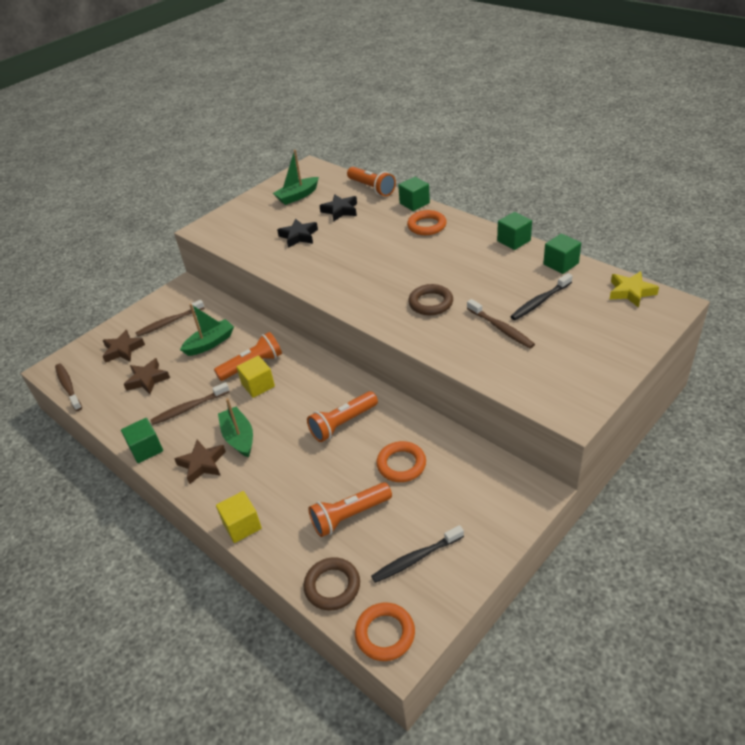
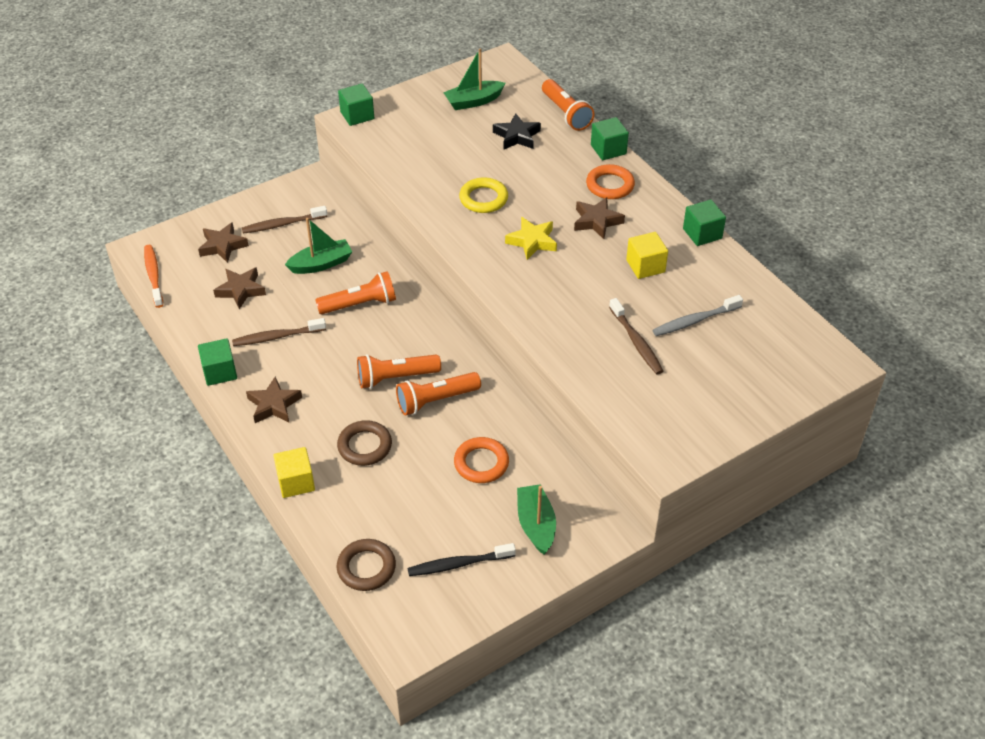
camera: 10 degrees right, 5 degrees up
brown toothbrush [55,363,82,411] -> orange toothbrush [144,245,163,308]
green boat [218,398,253,457] -> green boat moved to [517,484,556,554]
yellow cube [237,356,275,398] -> yellow cube moved to [626,232,668,279]
black star [277,219,318,248] -> none
orange flashlight [308,482,392,537] -> orange flashlight moved to [357,354,441,389]
orange ring [355,602,415,661] -> none
brown ring [408,284,453,315] -> brown ring moved to [337,420,392,466]
black toothbrush [510,273,572,320] -> grey toothbrush [652,295,743,336]
green cube [543,234,581,274] -> green cube moved to [338,83,374,126]
yellow star [610,271,659,308] -> yellow star moved to [505,217,557,260]
none -> yellow ring [459,177,508,213]
none -> brown star [574,197,625,239]

